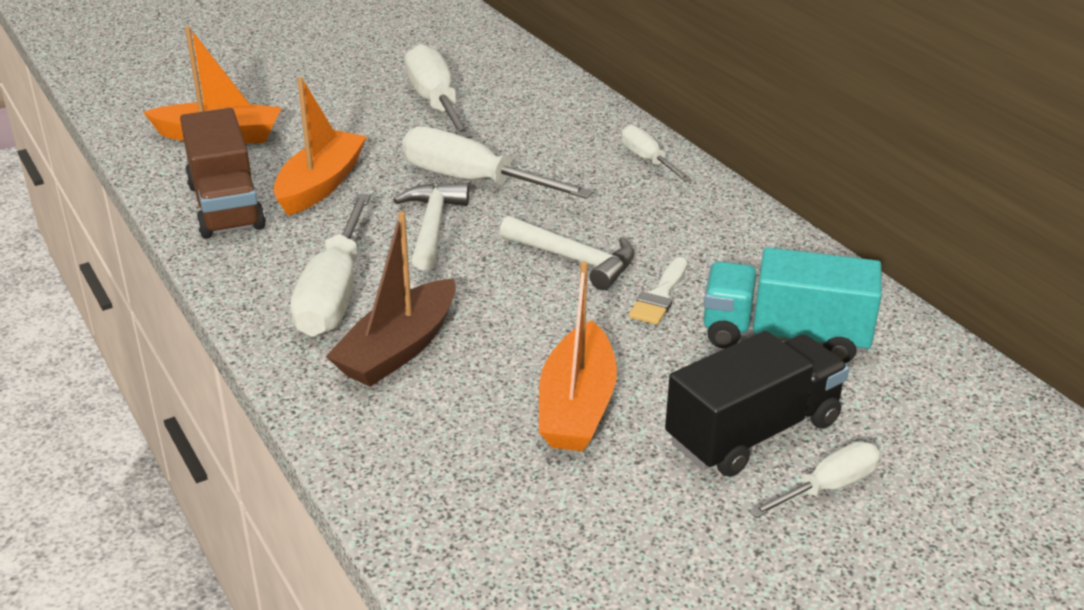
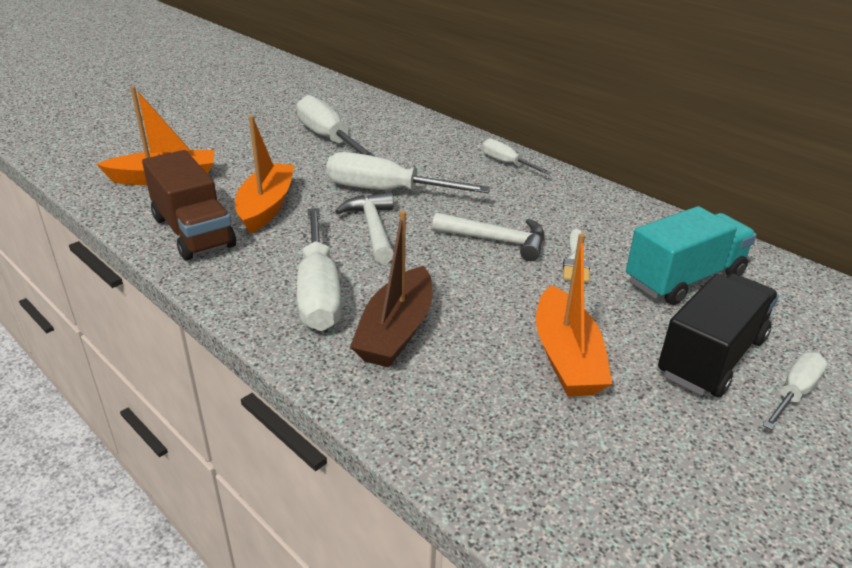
camera: 15 degrees left, 0 degrees up
turquoise truck [704,247,882,363] -> turquoise truck turned 150 degrees clockwise [626,206,757,305]

